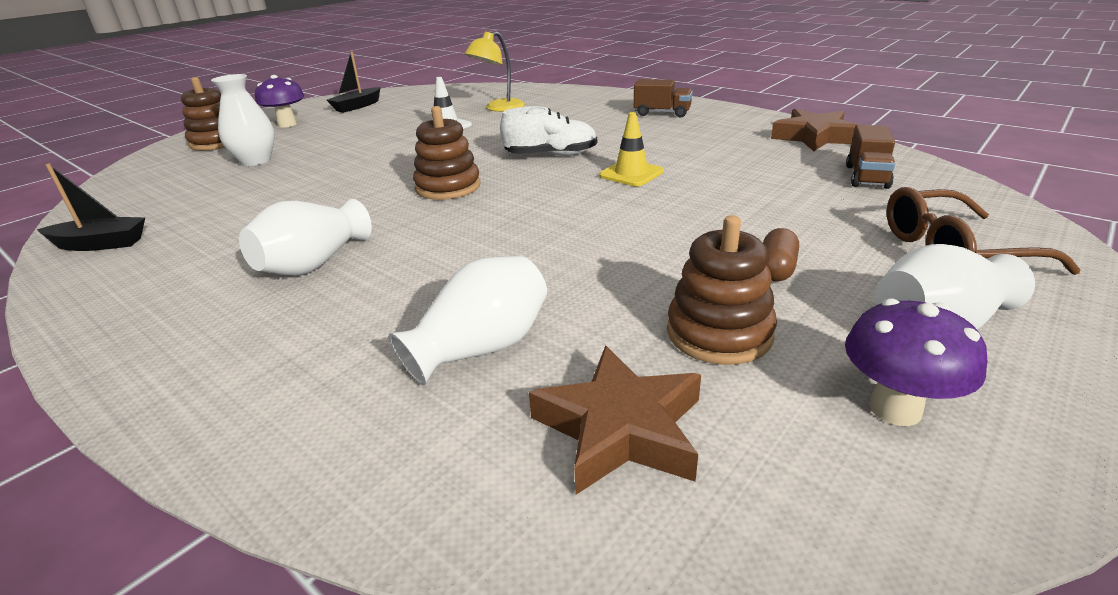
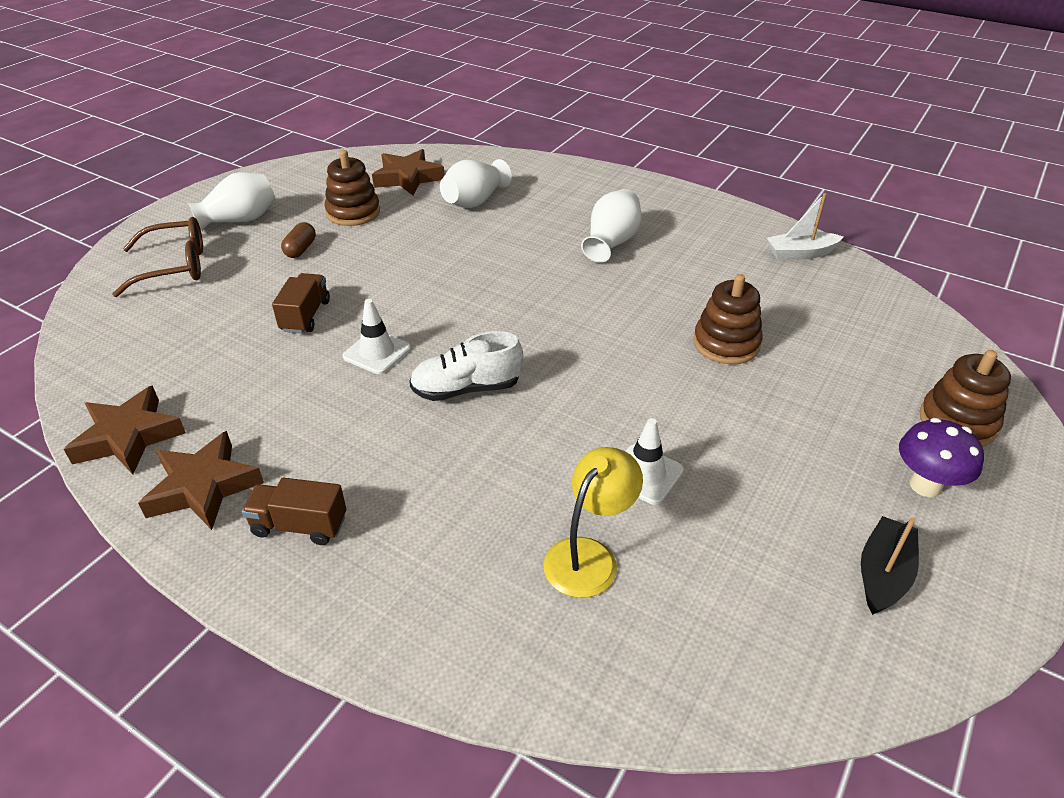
camera: 170 degrees right, 10 degrees up
black boat [37,163,145,251] -> white boat [767,193,844,260]
white vase [211,74,275,166] -> none
brown stacking toy [413,106,480,200] -> brown stacking toy moved to [693,274,763,364]
yellow traffic cone [599,112,664,186] -> white traffic cone [342,299,411,374]
purple mushroom [845,298,987,426] -> none
brown truck [846,125,895,189] -> brown truck moved to [272,273,330,333]
none -> brown star [138,431,264,530]

